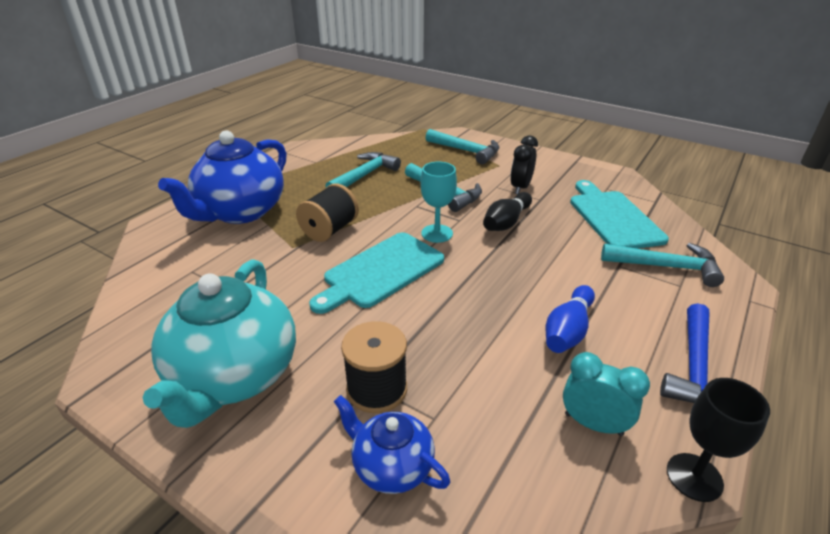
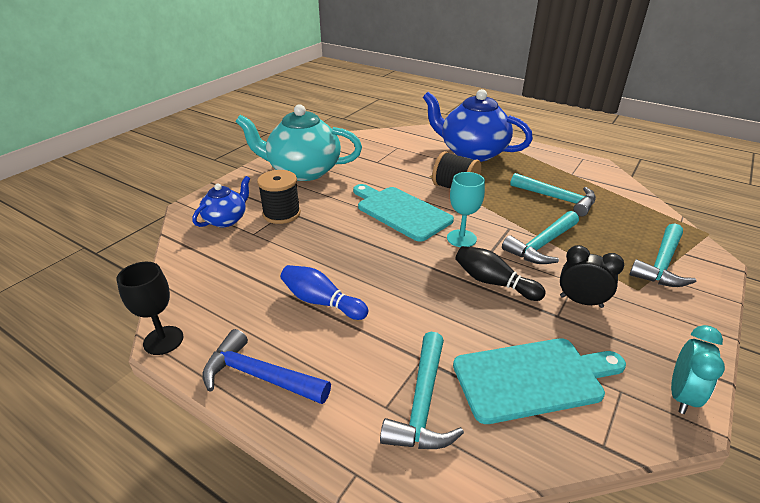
camera: 90 degrees right, 0 degrees up
turquoise clock [563,352,650,436] -> turquoise clock moved to [671,325,725,414]

